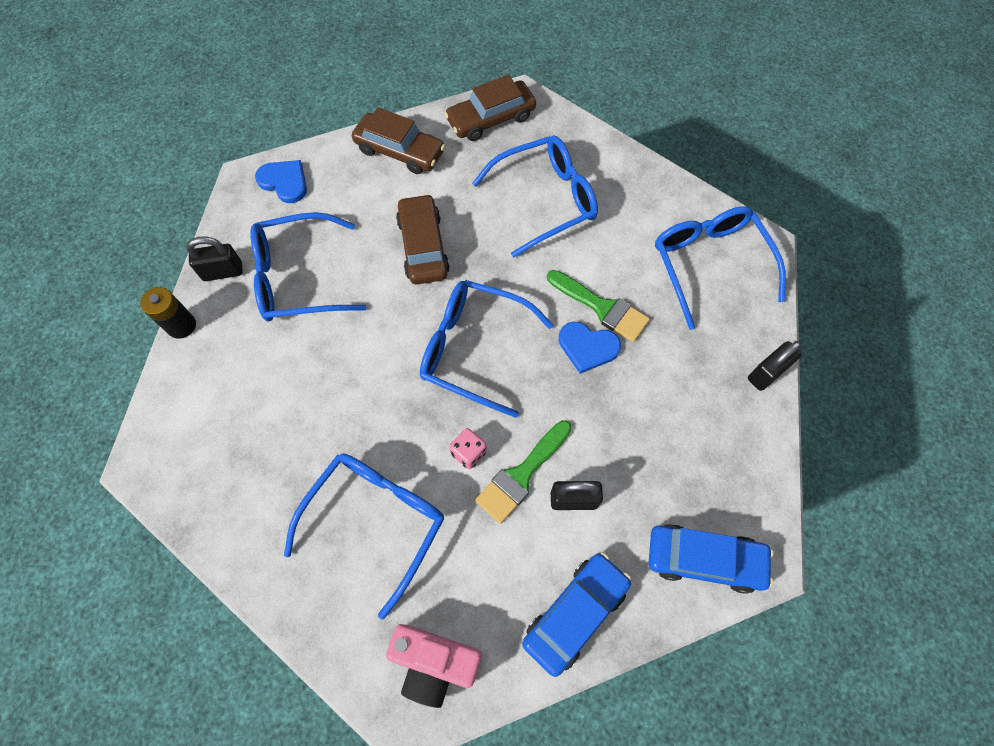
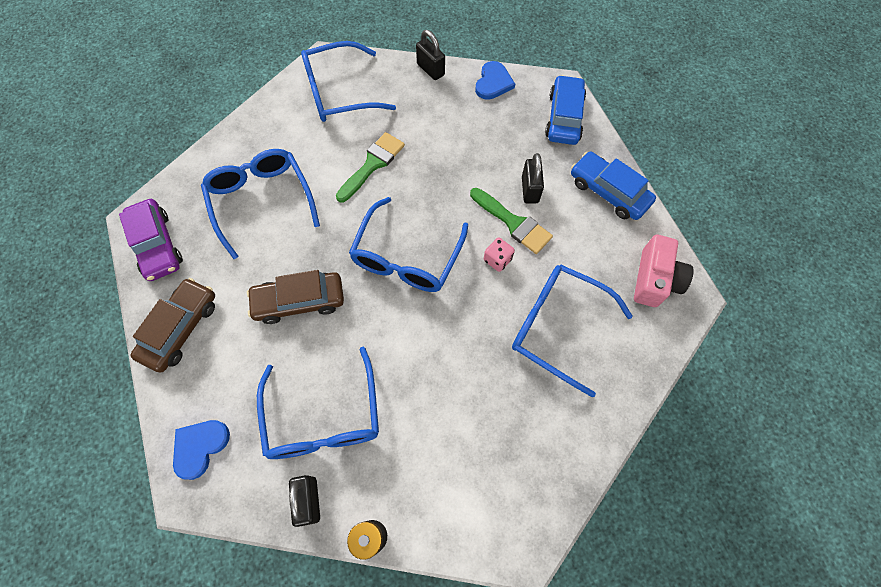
camera: 90 degrees left, 0 degrees up
brown car [444,75,536,141] -> purple car [119,199,183,281]
blue heart [558,322,621,374] -> blue heart moved to [475,61,515,100]

